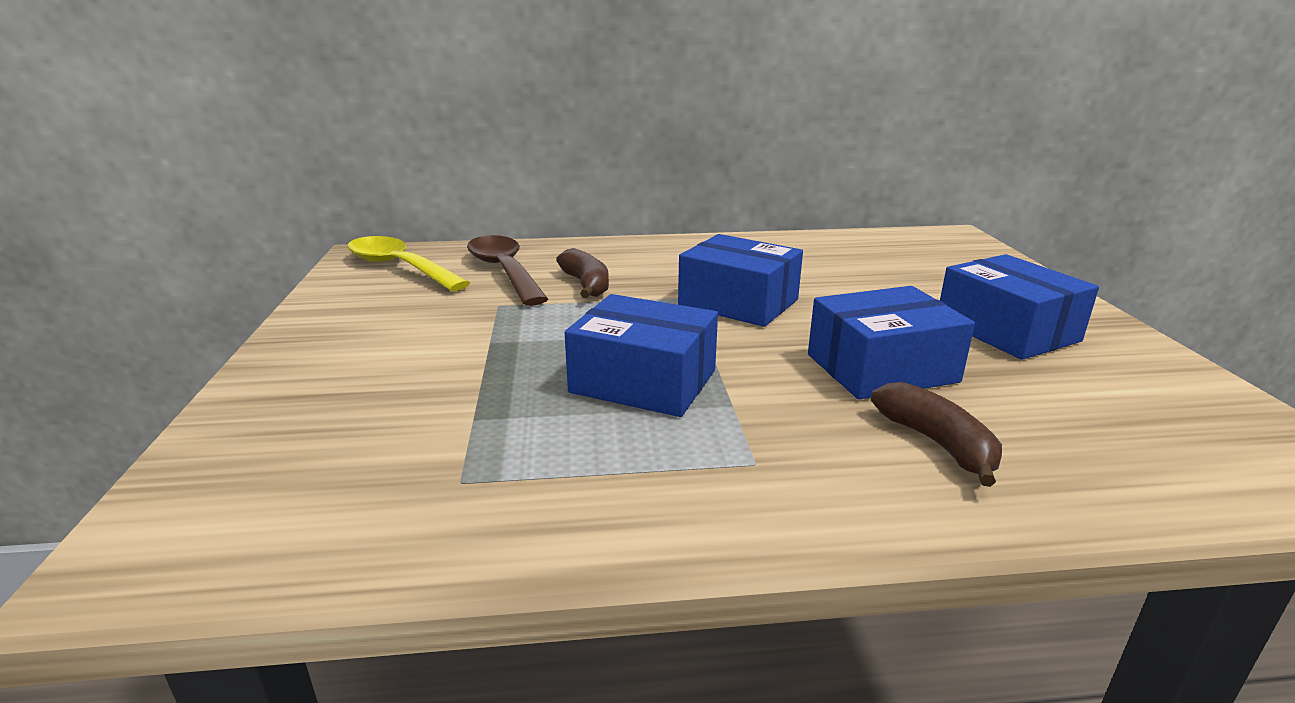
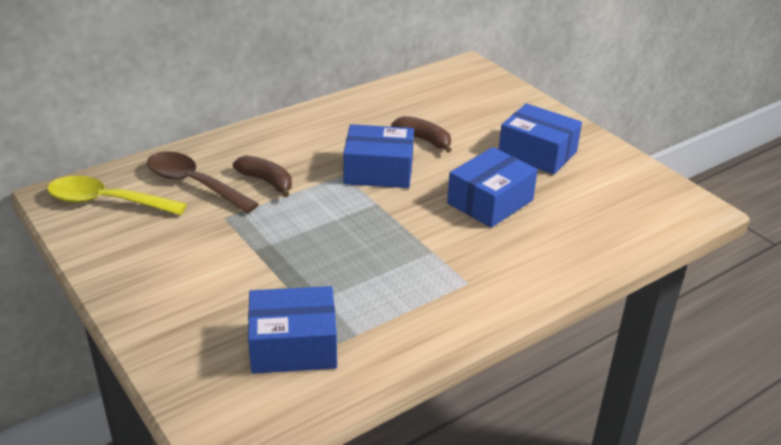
camera: 30 degrees left, 10 degrees up
blue box [565,294,718,417] -> blue box moved to [248,286,337,374]
brown banana [871,382,1002,487] -> brown banana moved to [391,116,451,153]

